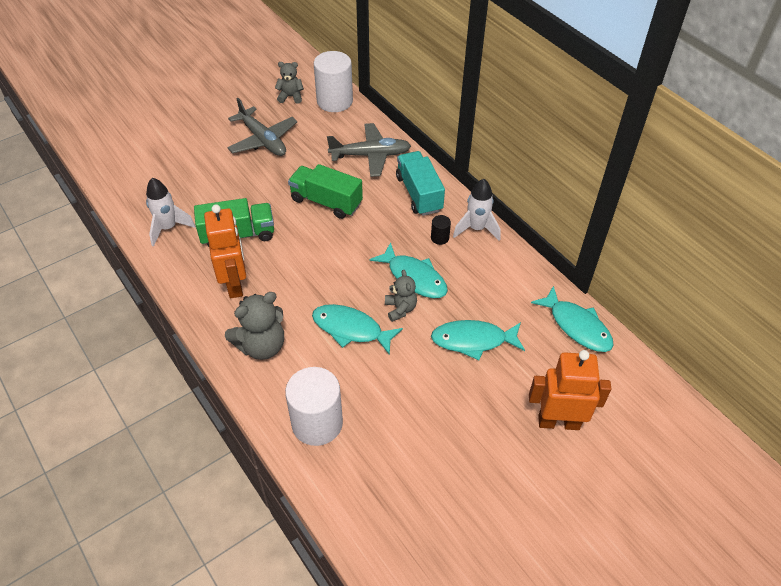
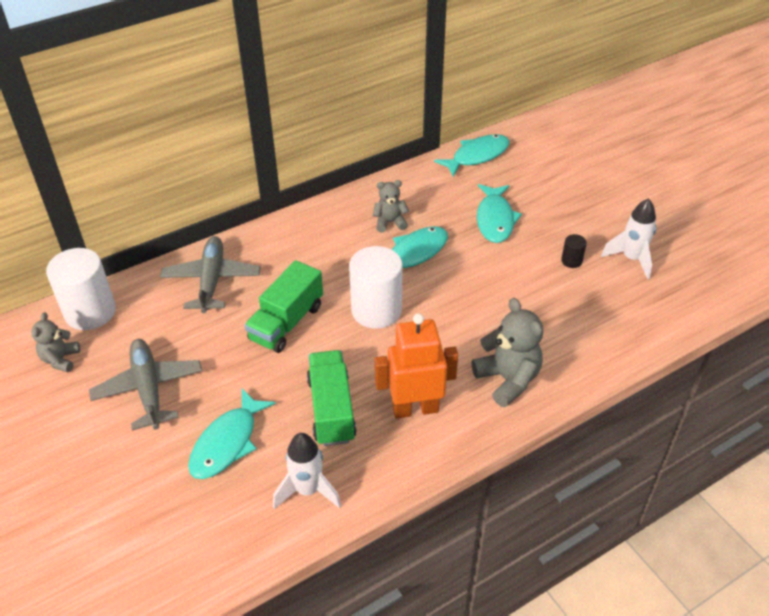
camera: 85 degrees left, 5 degrees down
grey plane [227,98,297,156] -> grey plane turned 75 degrees counterclockwise [89,339,202,431]
white cylinder [285,367,343,446] -> white cylinder moved to [349,246,403,329]
turquoise fish [312,304,403,355] -> turquoise fish moved to [188,389,276,479]
grey teddy bear [385,270,417,322] -> grey teddy bear moved to [373,180,409,233]
turquoise truck [396,151,445,216] -> none
black cylinder [431,215,451,245] -> black cylinder moved to [561,234,587,268]
white rocket [453,179,501,241] -> white rocket moved to [601,198,656,279]
orange robot [529,350,611,430] -> none

